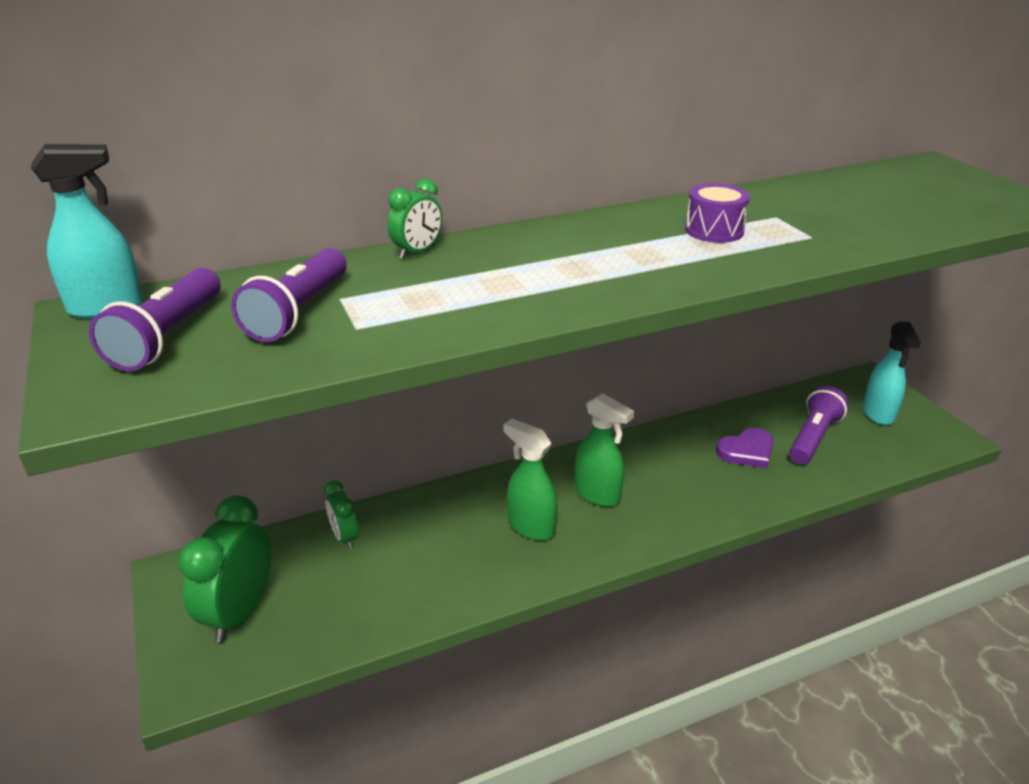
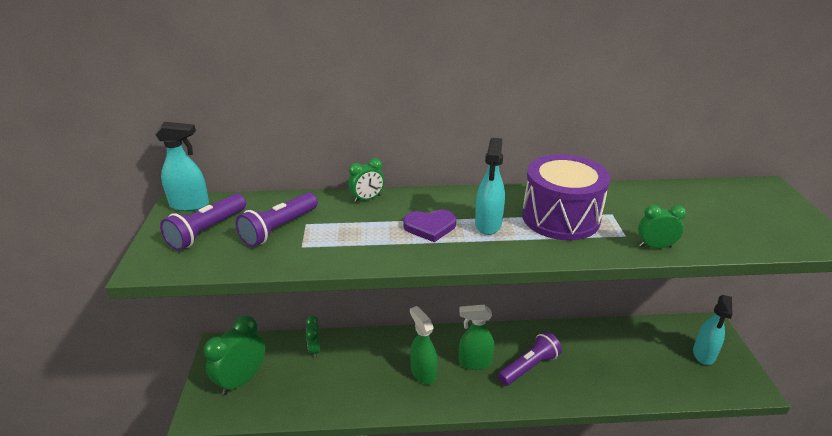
camera: 20 degrees right, 0 degrees up
green spray bottle [575,393,634,507] -> green spray bottle turned 120 degrees clockwise [459,305,494,370]
purple drum [685,183,750,243] -> purple drum [522,154,610,240], size x1.98
purple heart [716,428,774,468] -> purple heart moved to [403,210,456,242]
purple flashlight [789,386,848,465] -> purple flashlight moved to [498,331,562,386]
none -> turquoise spray bottle [475,138,505,235]
none -> green clock [638,205,686,248]

